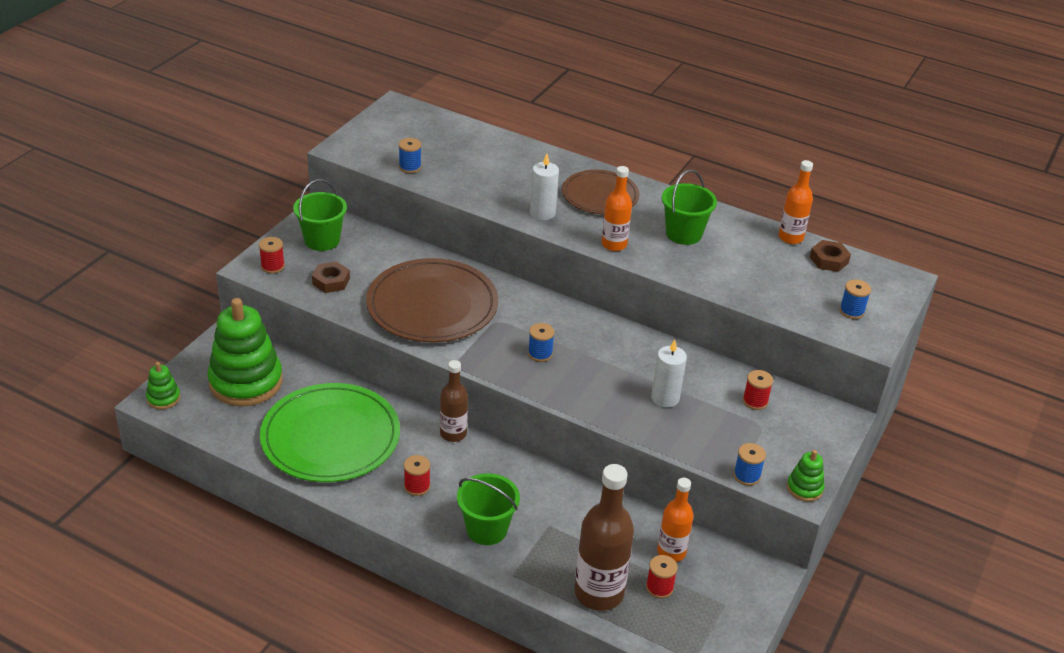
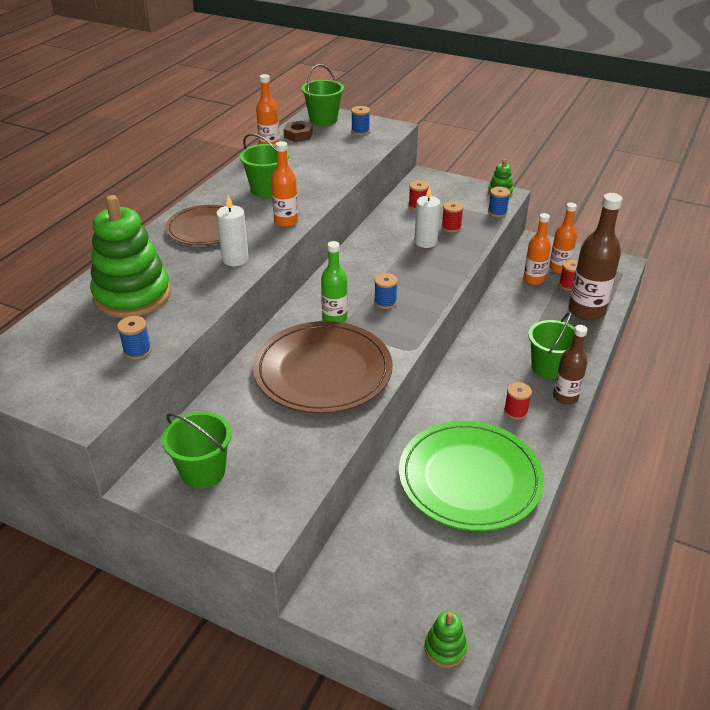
camera: 90 degrees left, 0 degrees up
green stacking toy [207,298,283,406] -> green stacking toy moved to [90,195,171,318]
red spool [259,237,285,274] -> red spool moved to [442,201,464,233]
brown nut [312,261,350,293] -> none
brown bottle [440,360,468,442] -> brown bottle moved to [553,325,588,405]
none -> green bucket [301,64,344,126]
none -> green bottle [321,241,348,323]
none -> orange bottle [549,203,577,273]

